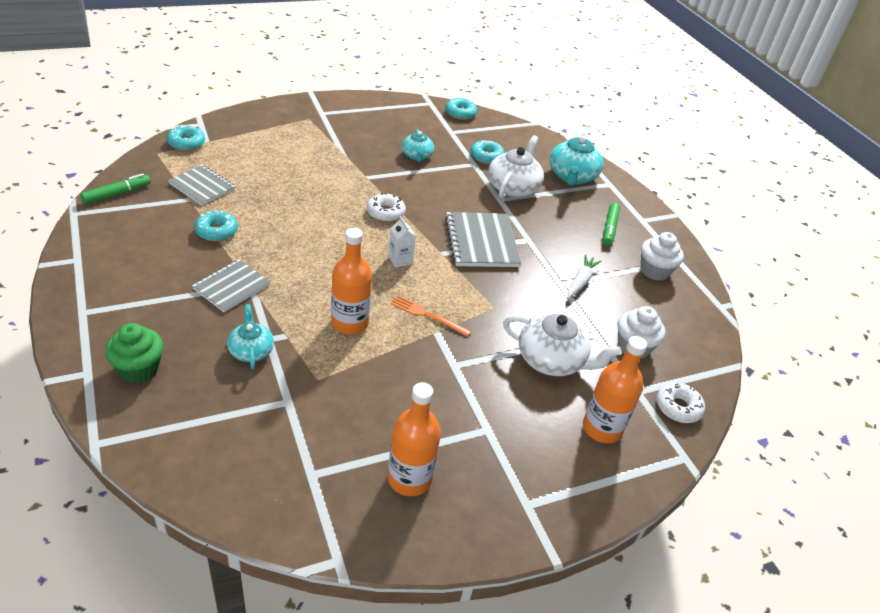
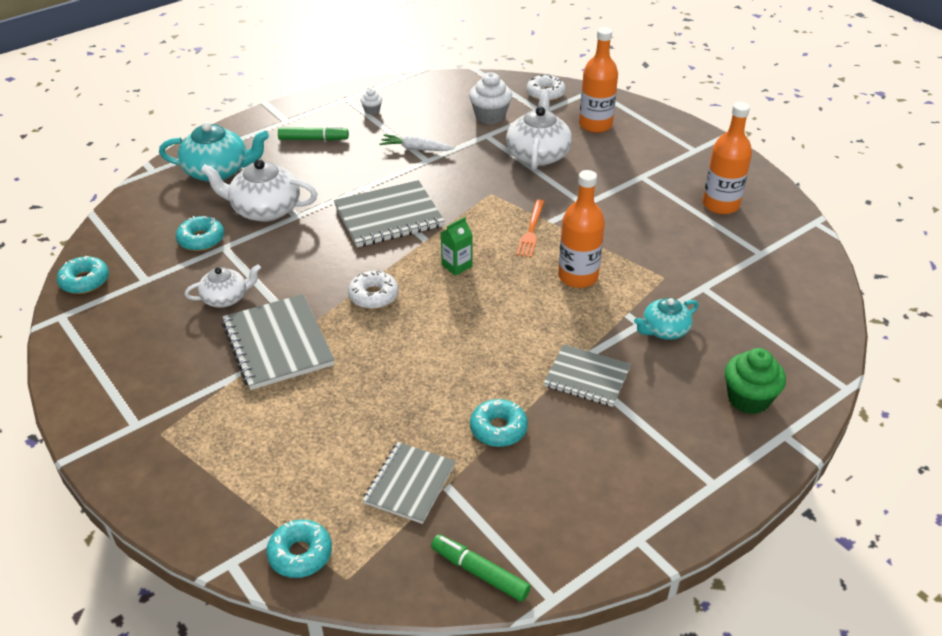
camera: 100 degrees left, 0 degrees up
white carton [388,216,416,268] -> green carton [441,217,472,276]
turquoise teapot [402,129,434,162] -> white teapot [185,264,261,307]
white cupcake [641,232,684,281] -> white cupcake [361,89,382,115], size x0.51
none -> grey notebook [222,294,335,390]

